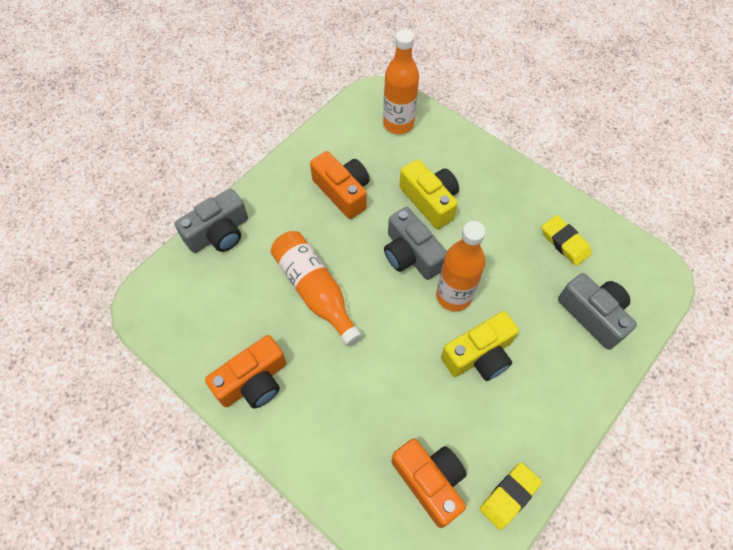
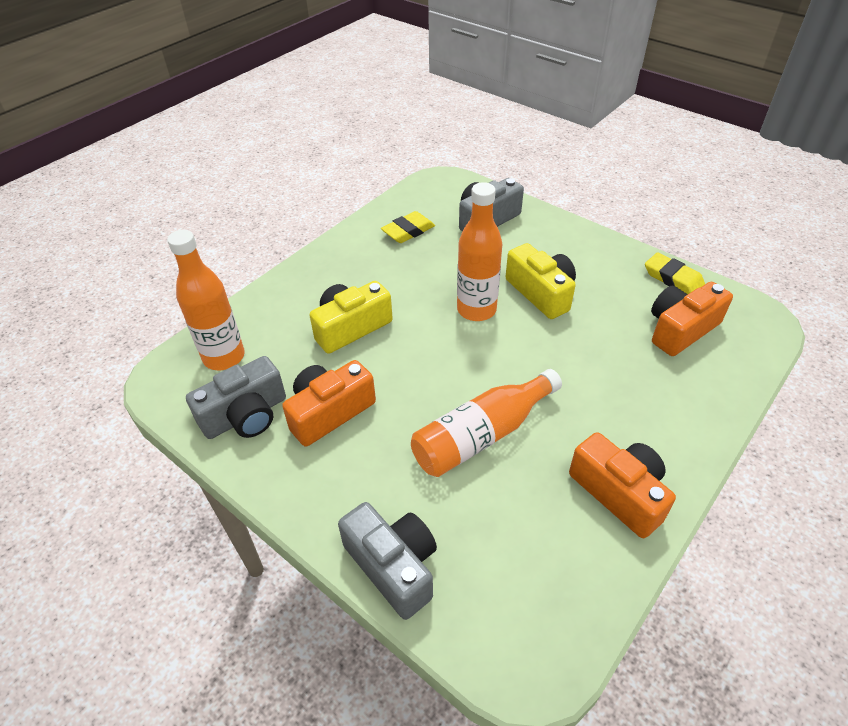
camera: 90 degrees left, 15 degrees down
grey camera [384,207,447,280] -> grey camera moved to [186,356,286,439]

